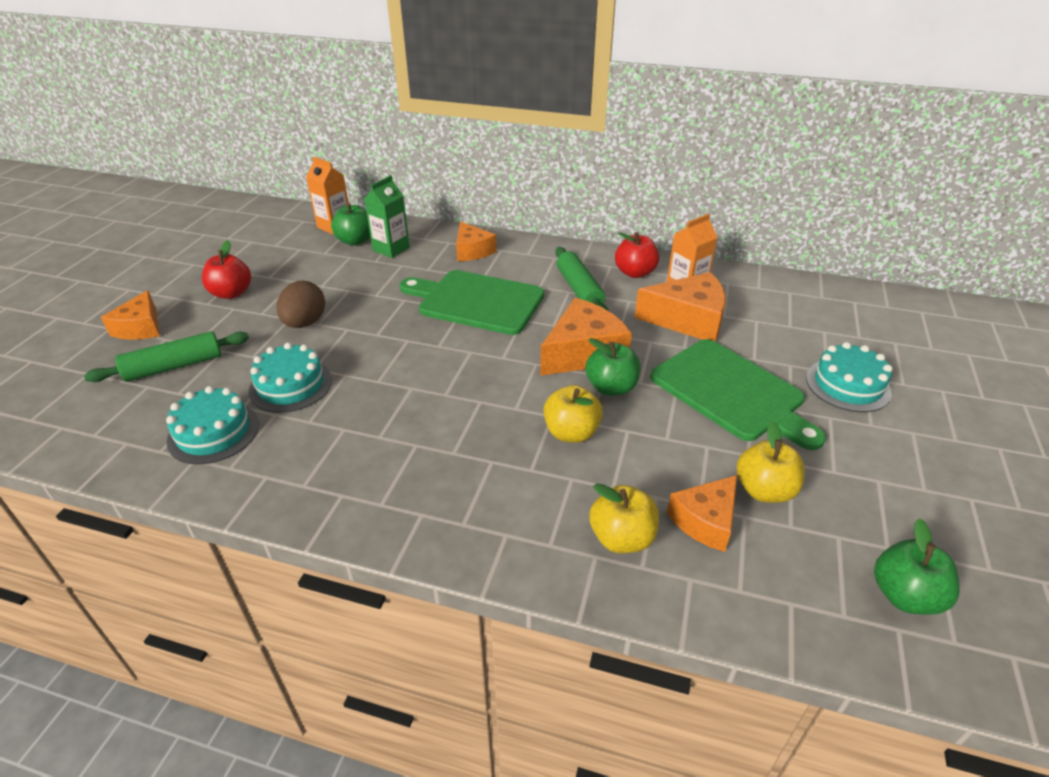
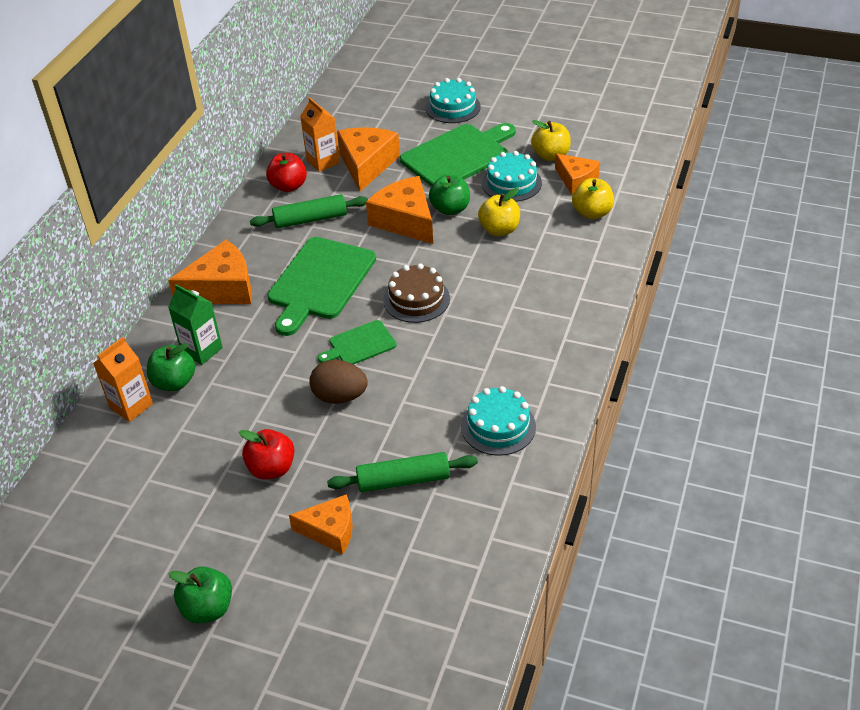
camera: 85 degrees left, 5 degrees up
green rolling pin [84,331,249,382] -> green rolling pin turned 75 degrees counterclockwise [327,452,478,492]
turquoise cake [249,342,332,413] -> turquoise cake moved to [482,151,542,202]
orange cheese [456,221,497,261] -> orange cheese [168,240,252,304], size x1.55
green apple [874,518,960,615] -> green apple moved to [169,566,232,624]
none -> green cutting board [318,320,397,364]
none -> brown cake [383,263,450,323]

